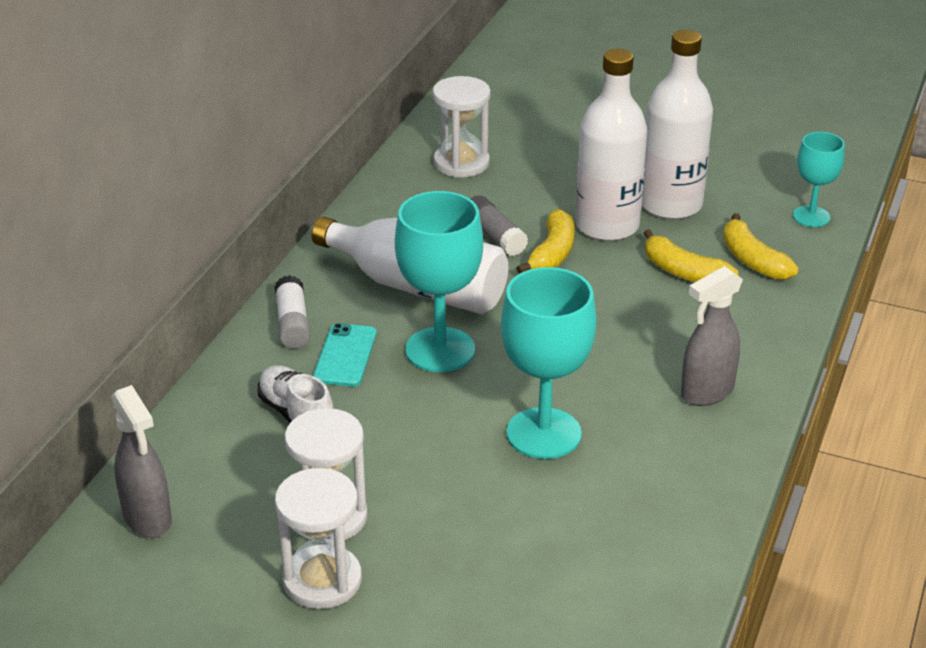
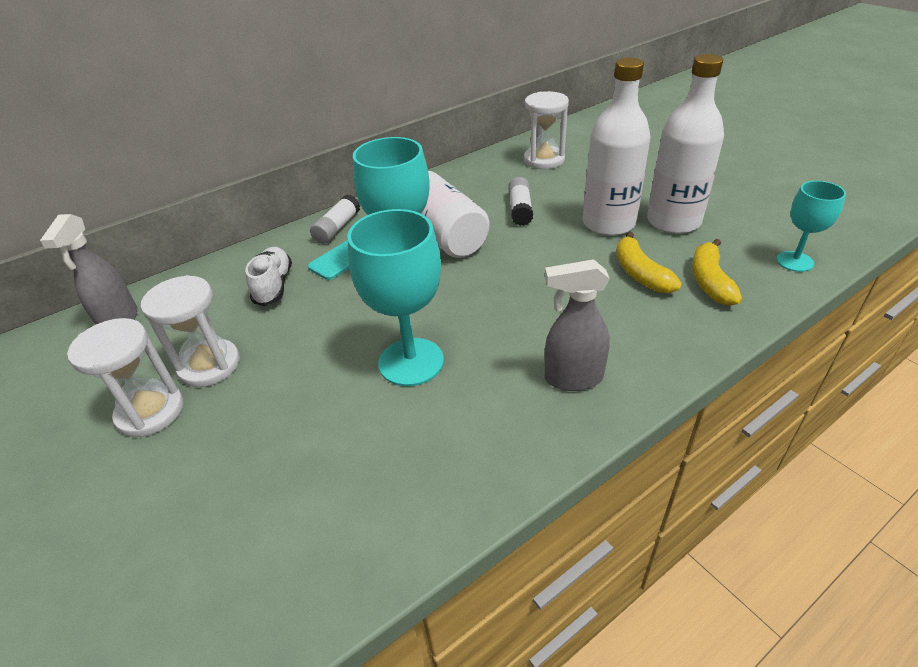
camera: 35 degrees right, 5 degrees up
grey glue stick [471,195,528,256] -> white glue stick [508,177,533,226]
yellow banana [516,209,575,274] -> none

